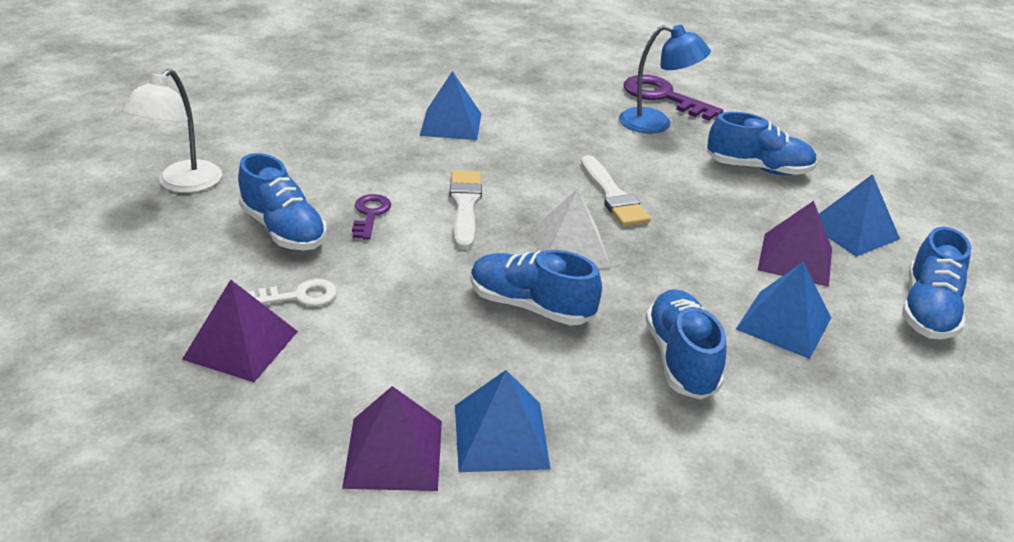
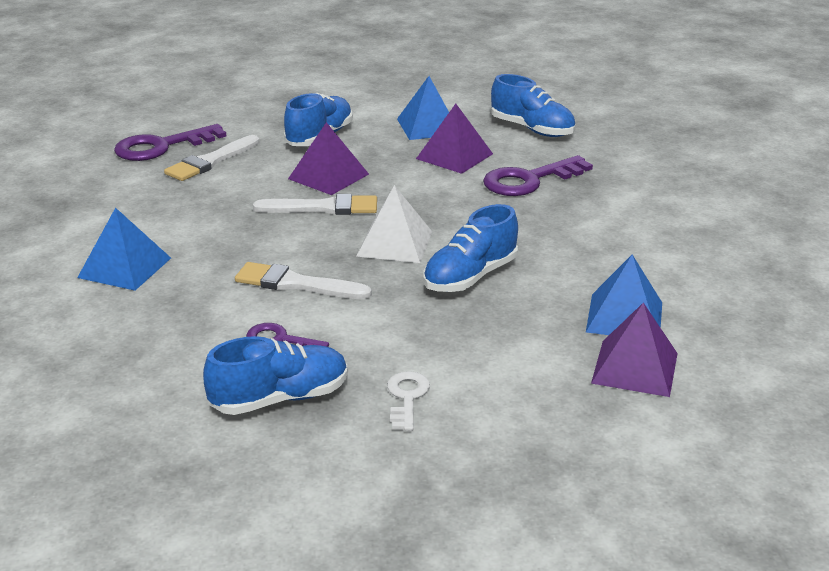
camera: 70 degrees left, 5 degrees down
white lamp [122,69,222,193] -> none
purple pyramid [182,280,298,382] -> purple pyramid moved to [288,122,369,195]
blue lamp [619,25,711,133] -> white brush [164,135,259,181]
blue shoe [645,289,726,400] -> none
blue pyramid [736,262,831,359] -> purple key [483,155,593,196]

